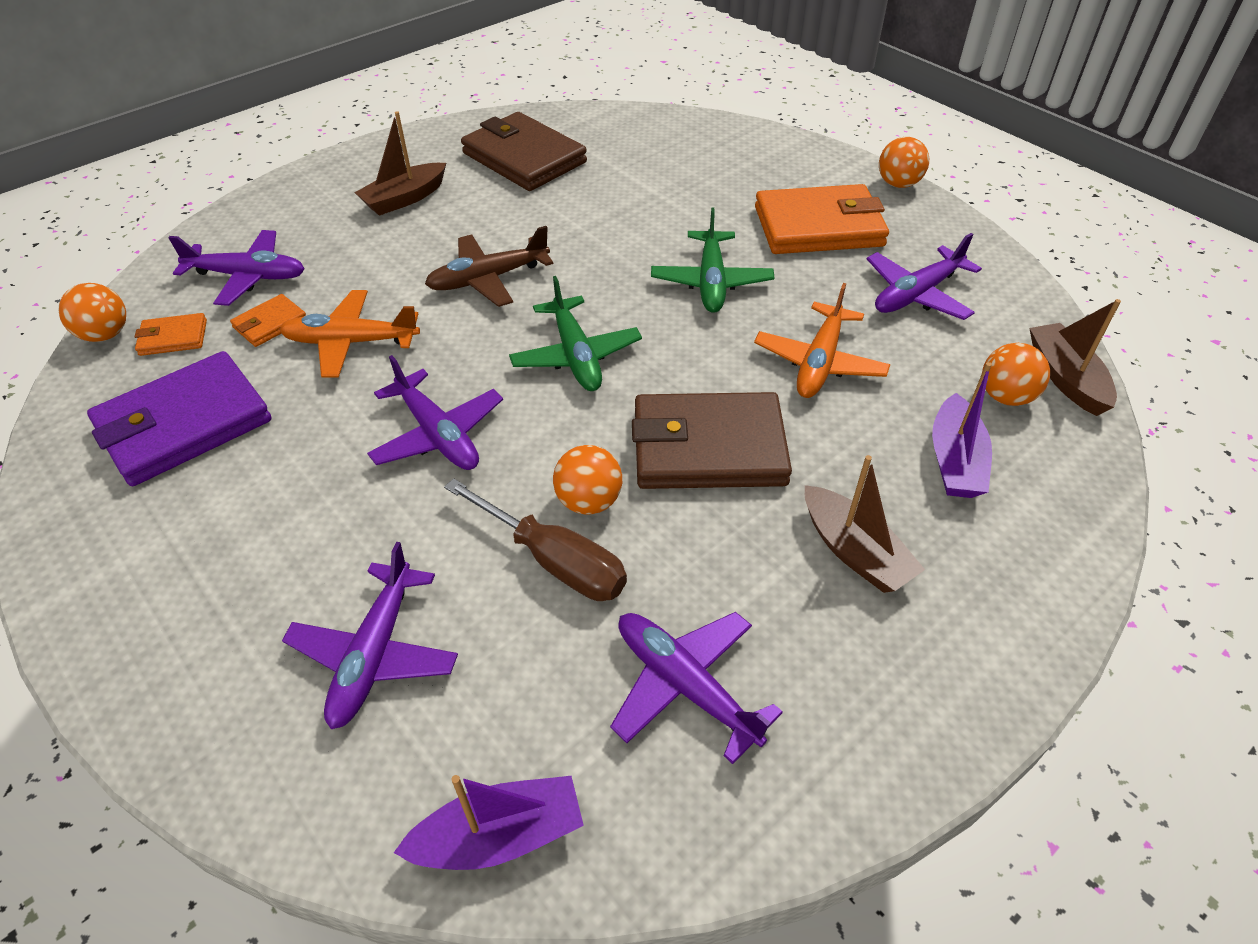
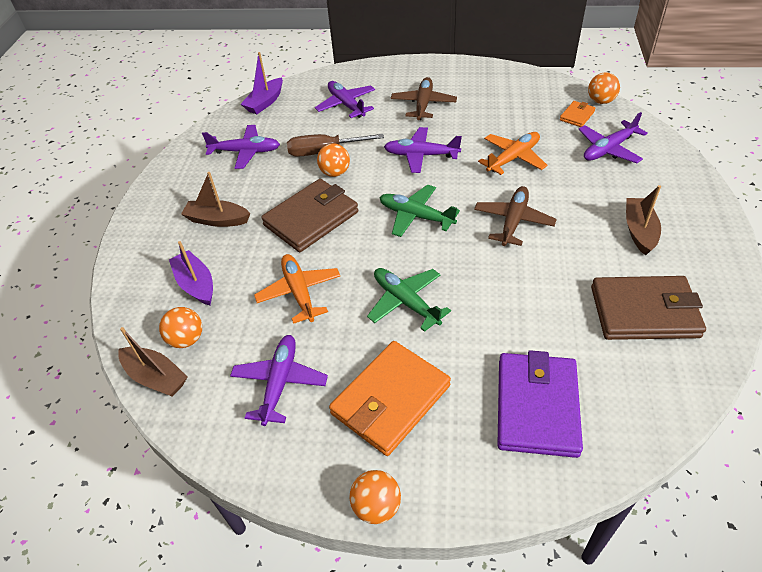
camera: 140 degrees right, 0 degrees up
purple wallet [87,351,271,486] -> purple wallet moved to [497,350,583,458]
orange wallet [230,294,306,347] -> none
none -> brown plane [391,77,457,120]

